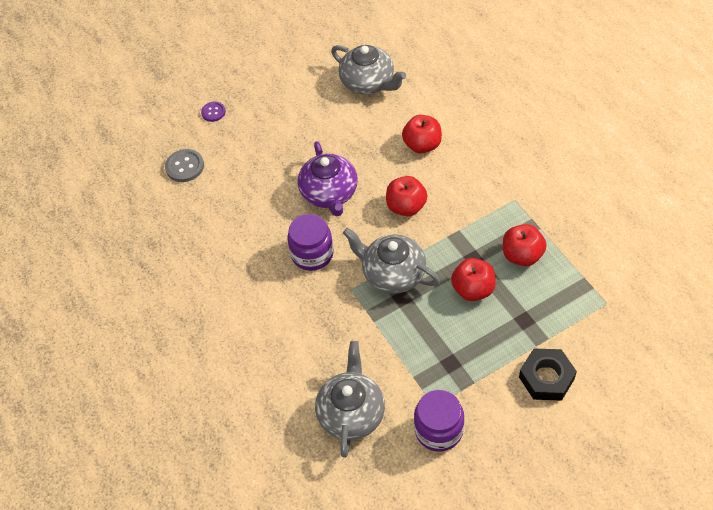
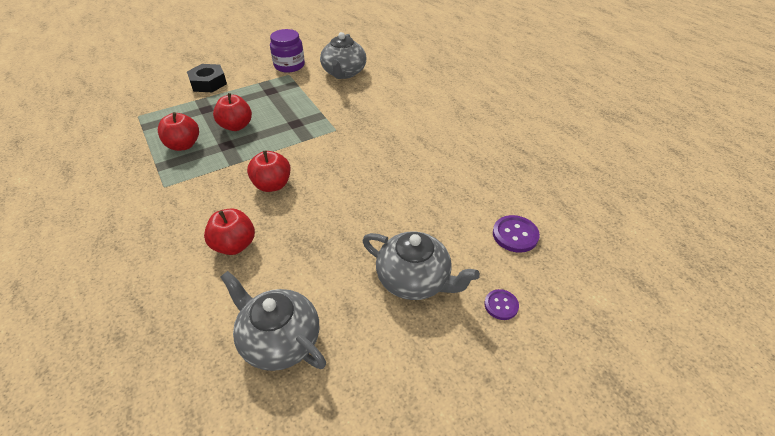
camera: 175 degrees right, 10 degrees down
grey button [165,149,204,182] -> purple button [493,215,540,253]
purple jar [287,214,334,271] -> none
purple teapot [298,141,358,216] -> none
grey teapot [343,228,440,294] -> grey teapot moved to [362,231,480,300]

